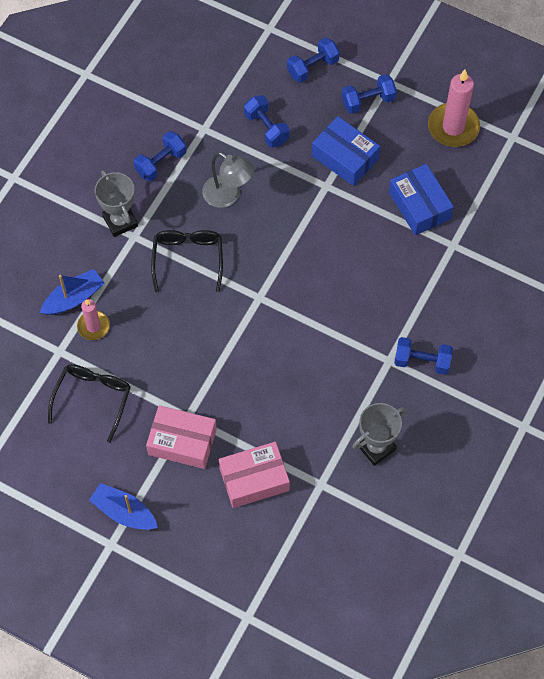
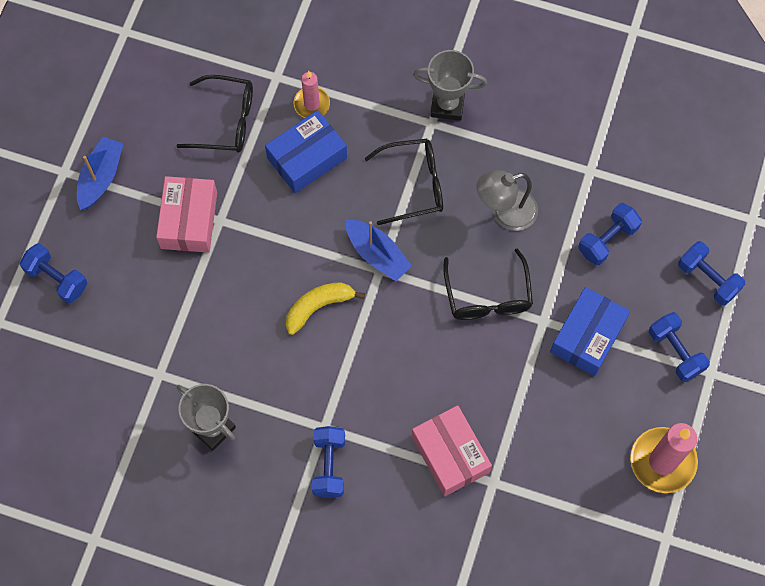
camera: 80 degrees right, 5 degrees up
blue boat [40,269,105,315] -> blue boat moved to [346,220,412,281]
grey trophy [95,170,138,237] -> grey trophy turned 45 degrees clockwise [413,50,487,121]
blue dumbbell [134,131,186,181] -> blue dumbbell moved to [20,243,87,303]
grey lamp [202,152,254,208] -> grey lamp turned 45 degrees clockwise [477,170,538,231]
pink box [219,442,290,508] -> pink box moved to [412,405,492,496]
blue box [389,164,454,235] -> blue box moved to [265,110,347,193]
none -> yellow banana [286,282,365,335]
none -> black glasses [443,248,533,320]

